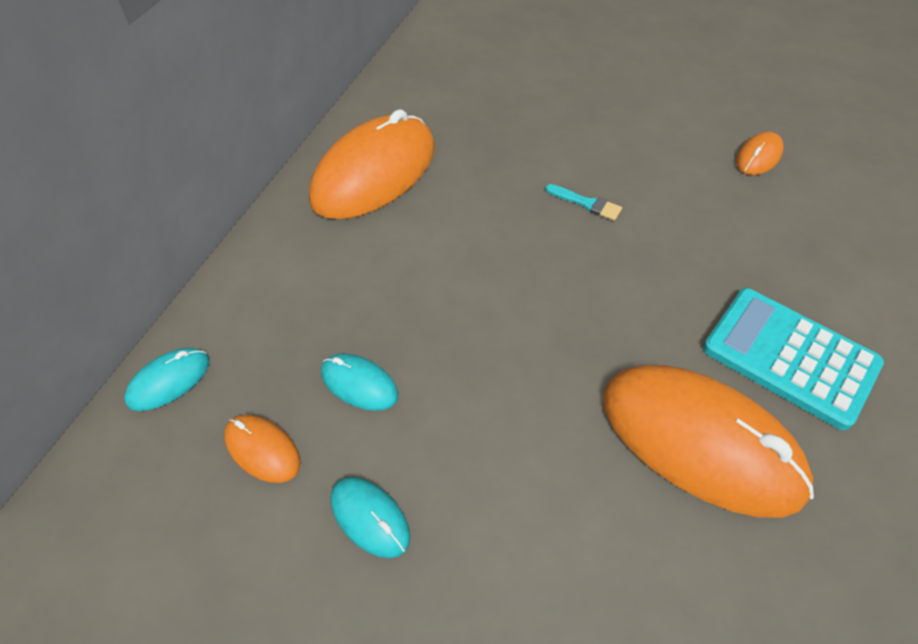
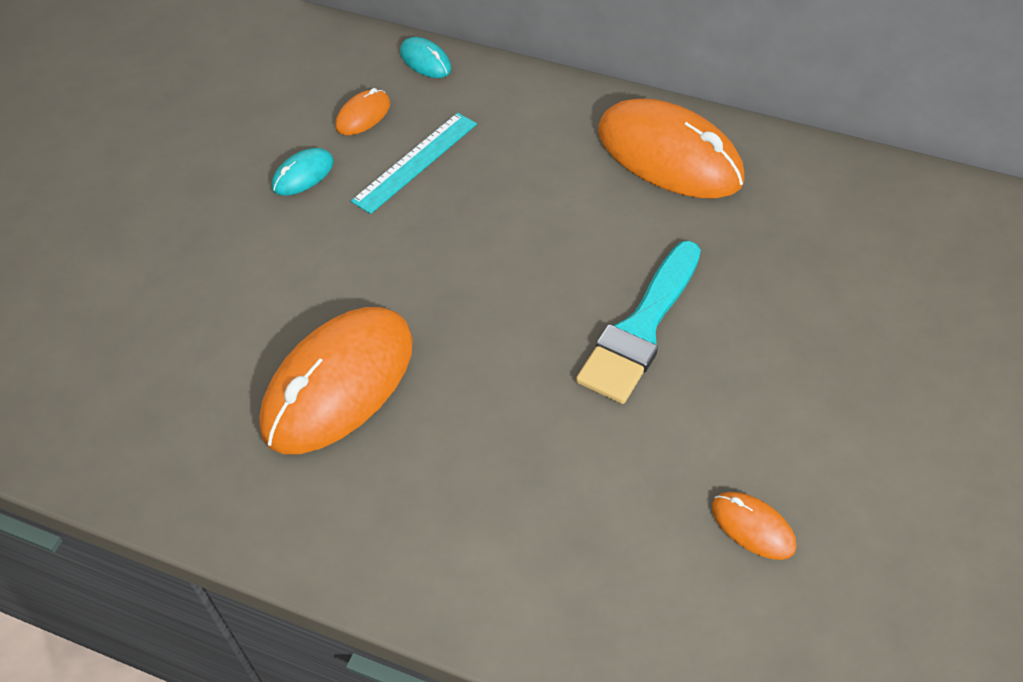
camera: 90 degrees right, 0 degrees up
turquoise mouse [321,354,398,411] -> turquoise ruler [351,113,477,214]
turquoise brush [545,184,622,221] -> turquoise brush [576,241,701,404], size x2.40
turquoise calculator [703,288,884,430] -> none

